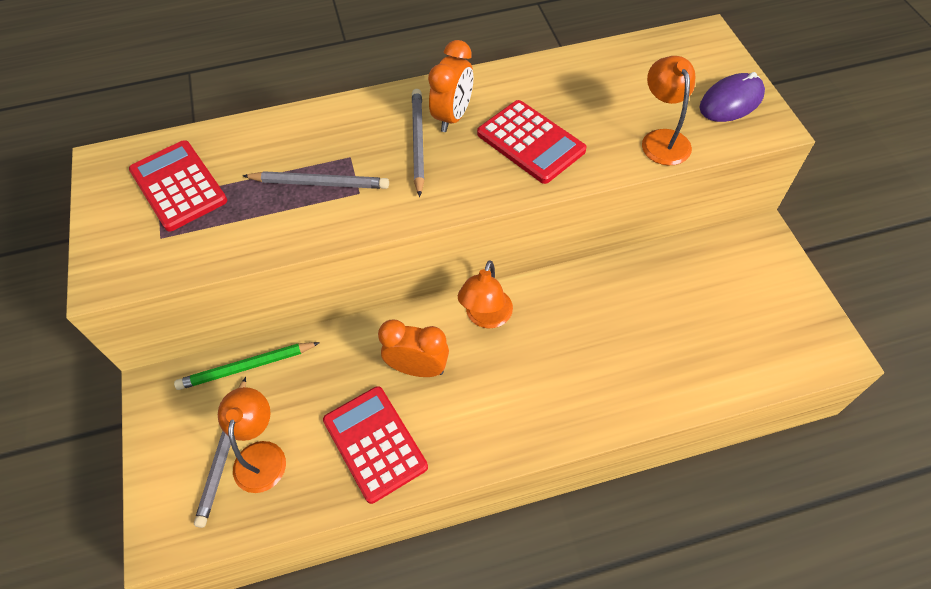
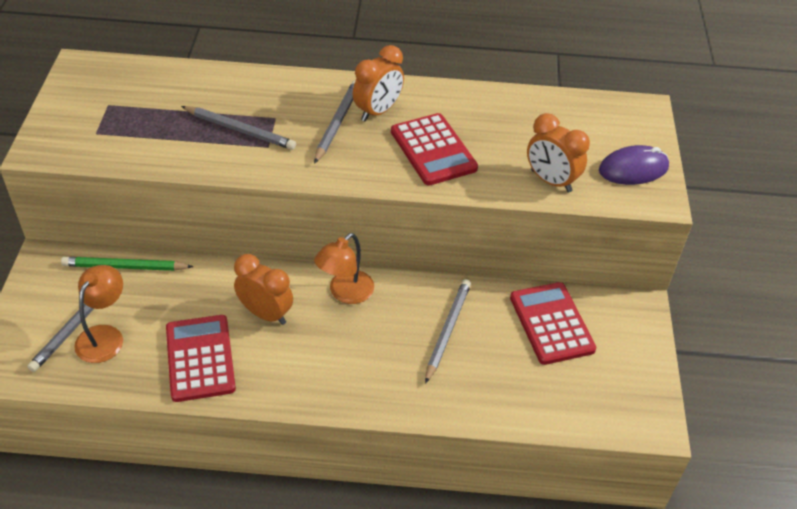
camera: 15 degrees right, 10 degrees down
red calculator [129,140,227,231] -> red calculator moved to [510,282,596,365]
orange lamp [642,56,695,166] -> orange clock [527,113,590,193]
none -> grey pencil [425,279,471,384]

